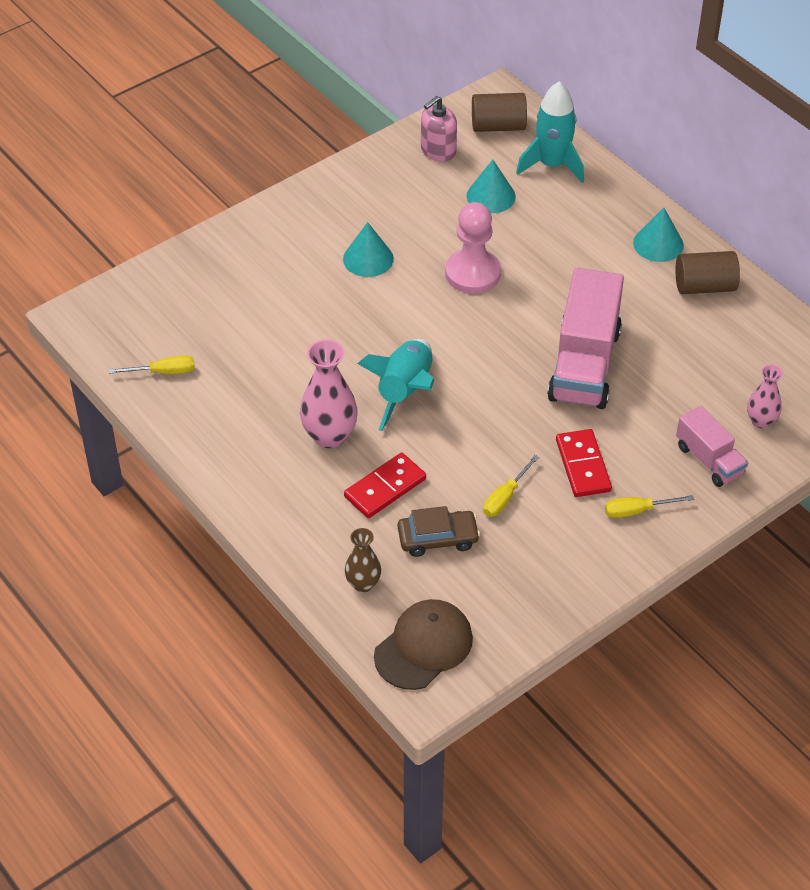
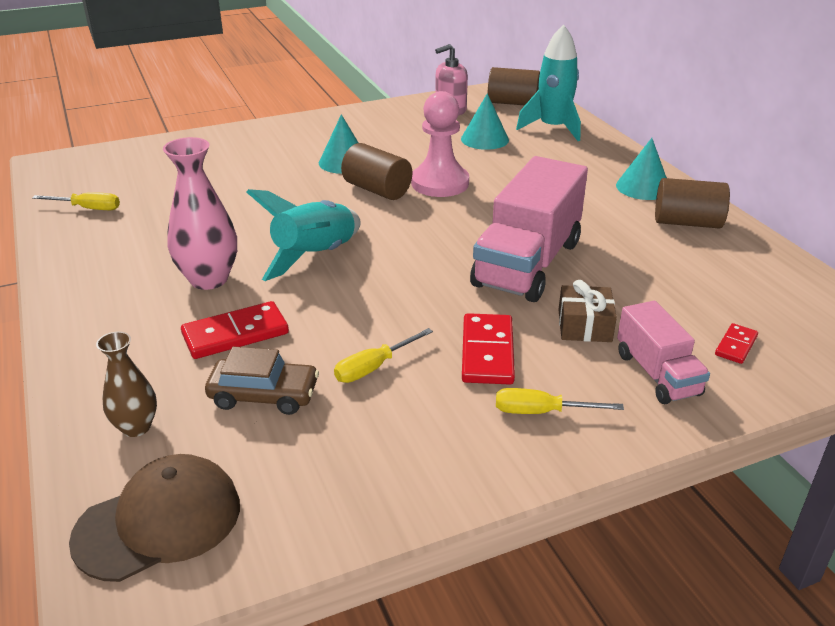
camera: 15 degrees right, 15 degrees down
pink vase [747,365,783,428] -> red domino [715,323,758,364]
none -> brown cylinder [341,143,412,200]
none -> brown gift [558,280,617,342]

